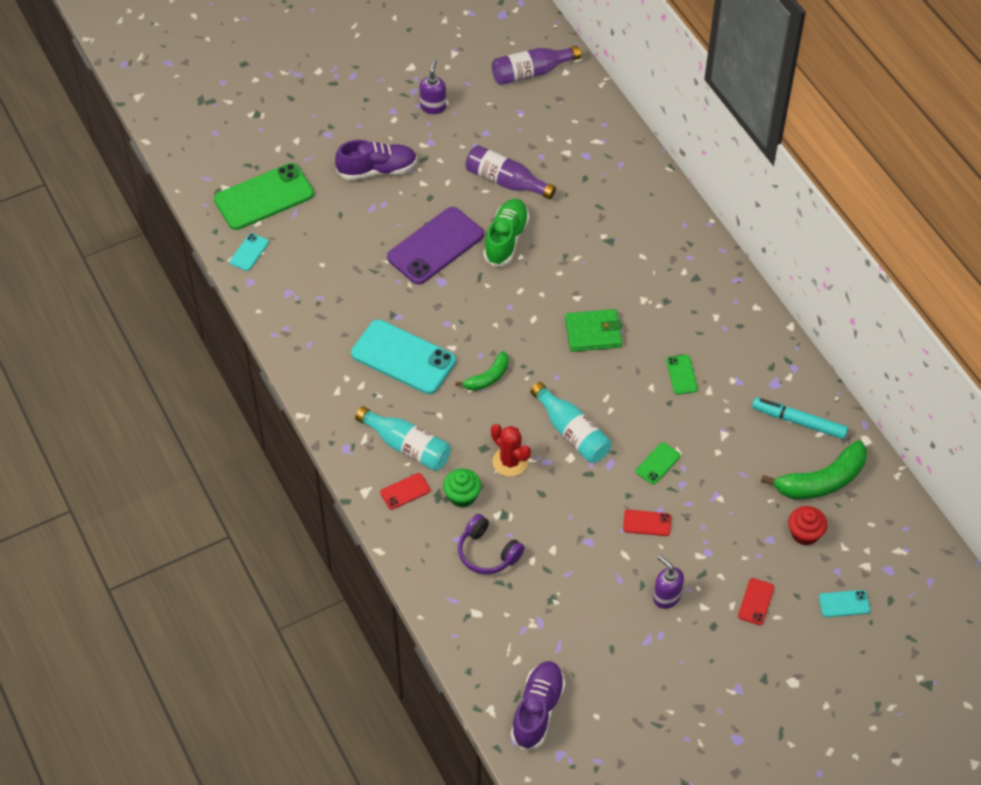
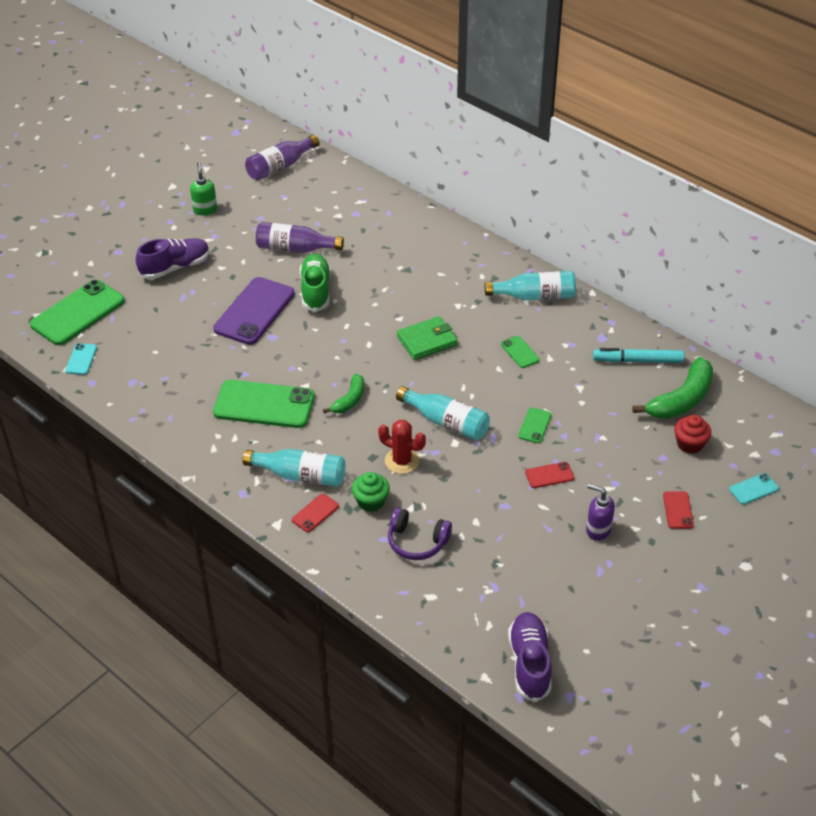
camera: 20 degrees left, 10 degrees down
turquoise phone [351,319,456,394] -> green phone [213,380,315,428]
purple soap dispenser [420,60,446,114] -> green soap dispenser [190,162,217,216]
none -> turquoise bottle [485,271,576,300]

